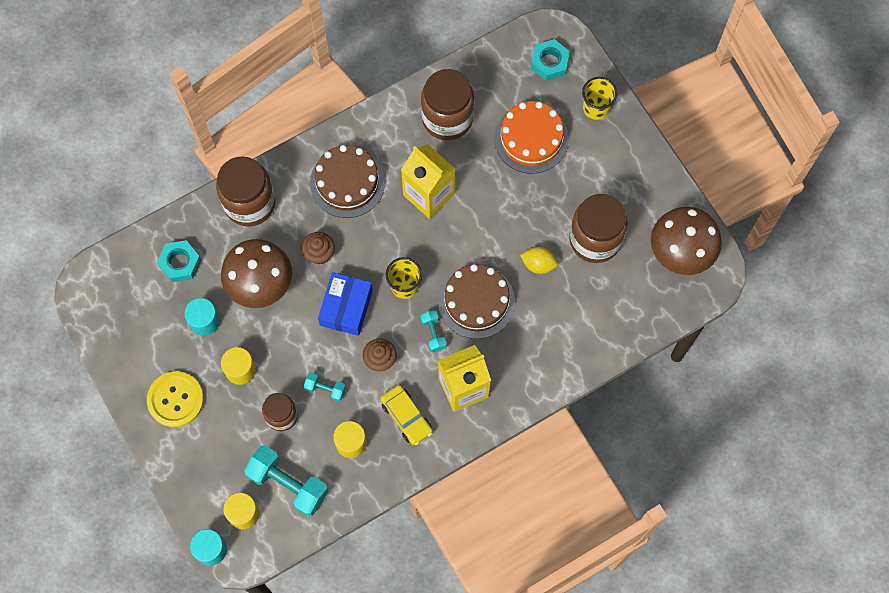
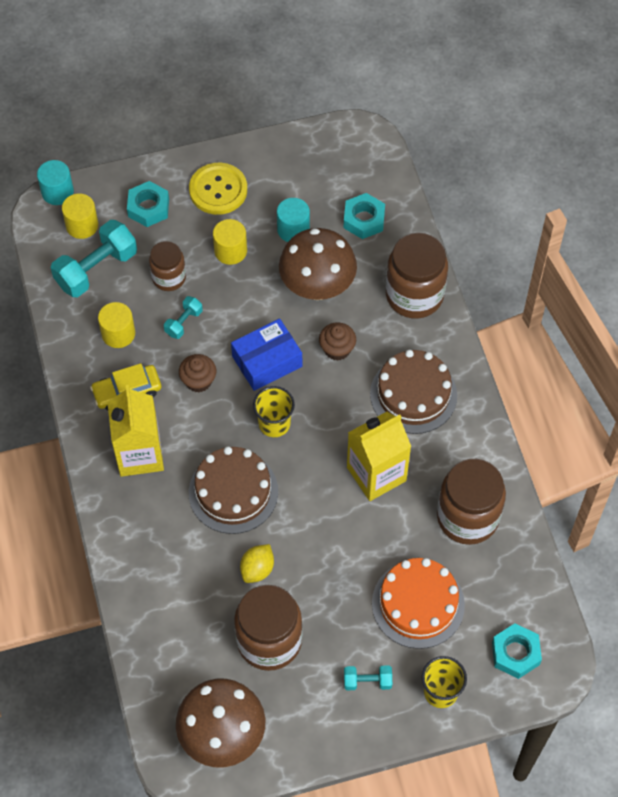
camera: 105 degrees right, 10 degrees down
blue box [318,272,373,336] -> blue box turned 60 degrees counterclockwise [231,318,302,391]
turquoise dumbbell [420,310,447,352] -> turquoise dumbbell moved to [344,666,392,690]
none -> turquoise nut [127,181,169,227]

